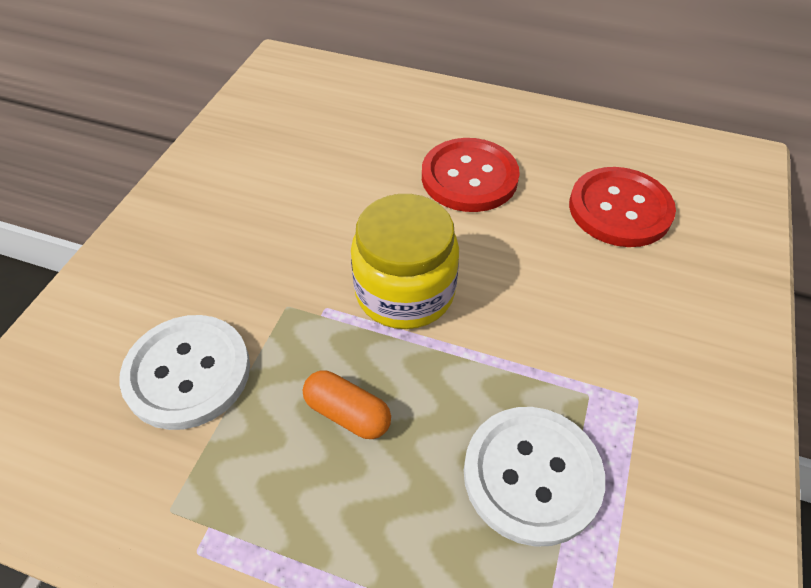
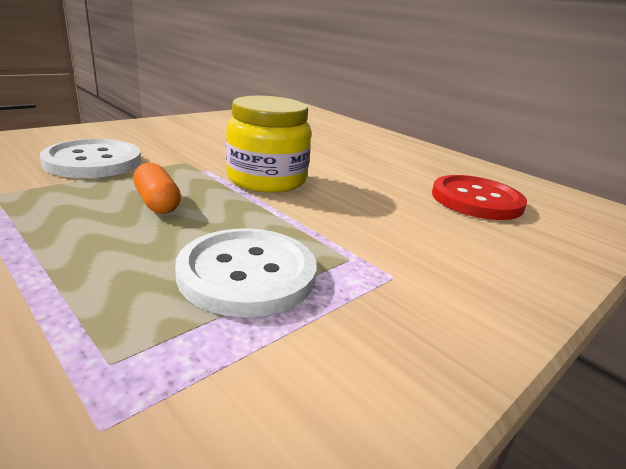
camera: 25 degrees right, 25 degrees down
red button [422,138,520,212] -> none

